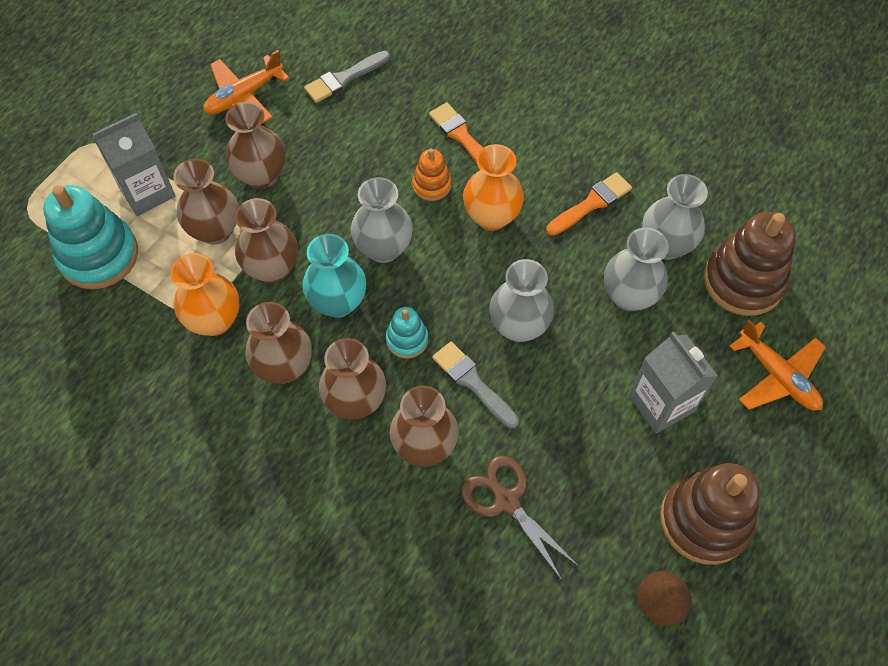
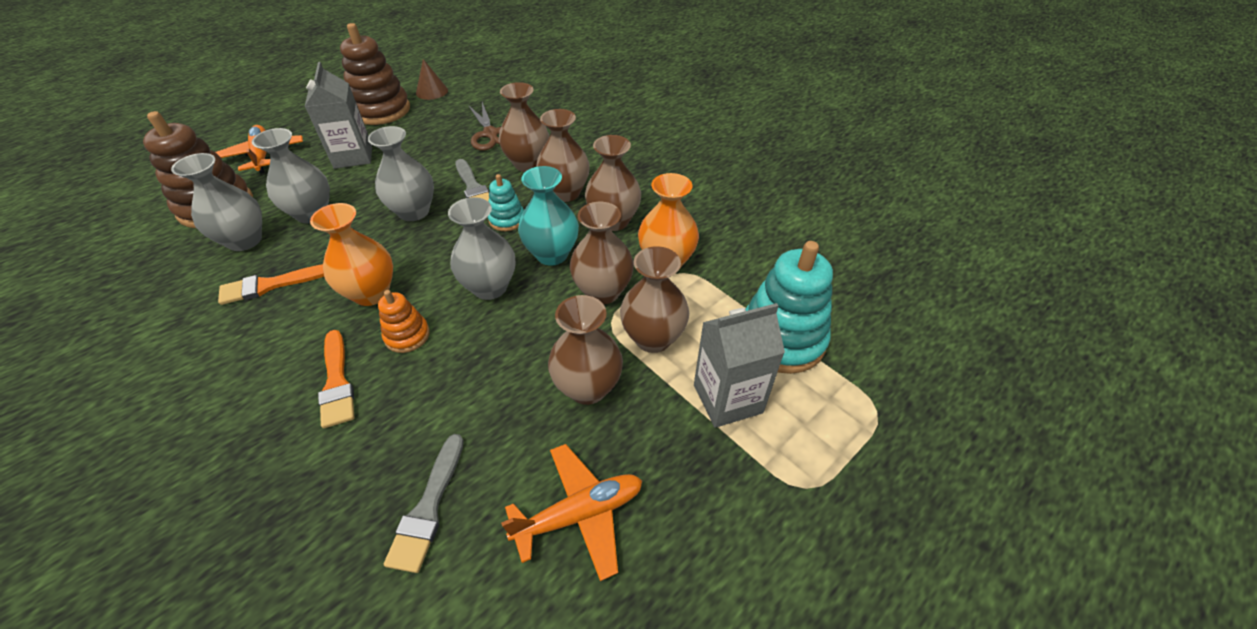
camera: 165 degrees left, 15 degrees down
grey brush [304,51,390,103] -> grey brush turned 120 degrees clockwise [384,434,464,573]

